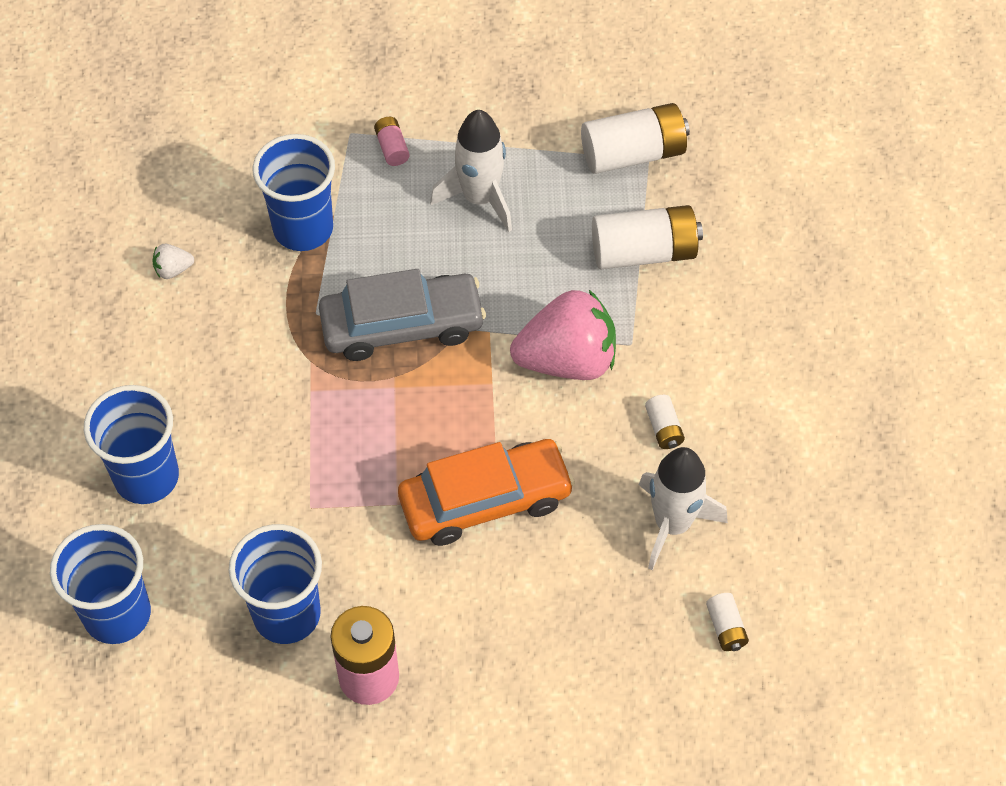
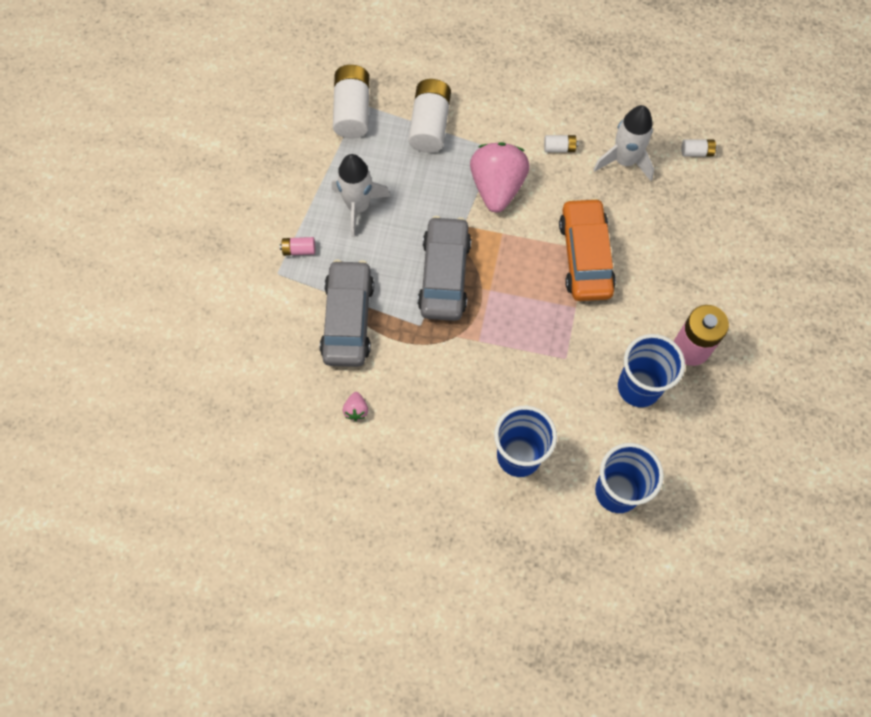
camera: 75 degrees left, 10 degrees up
white strawberry [152,244,194,279] -> pink strawberry [343,392,368,421]
blue cup [253,134,335,251] -> grey car [320,260,374,367]

